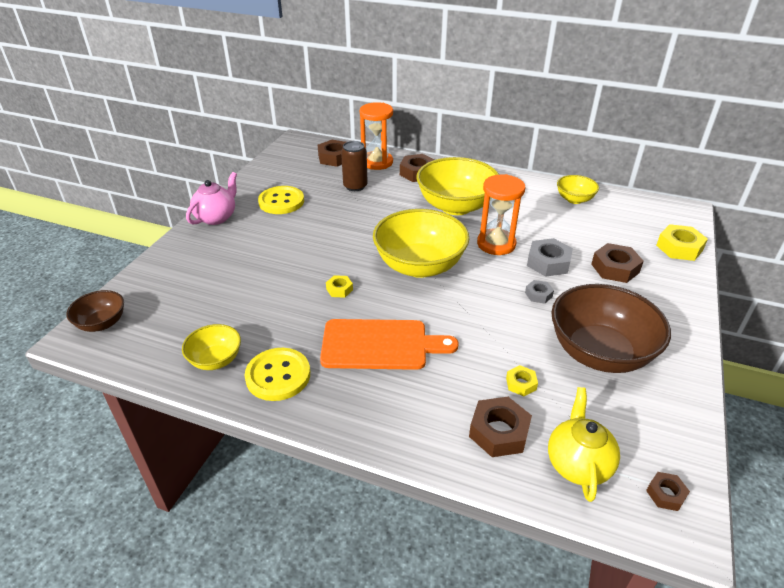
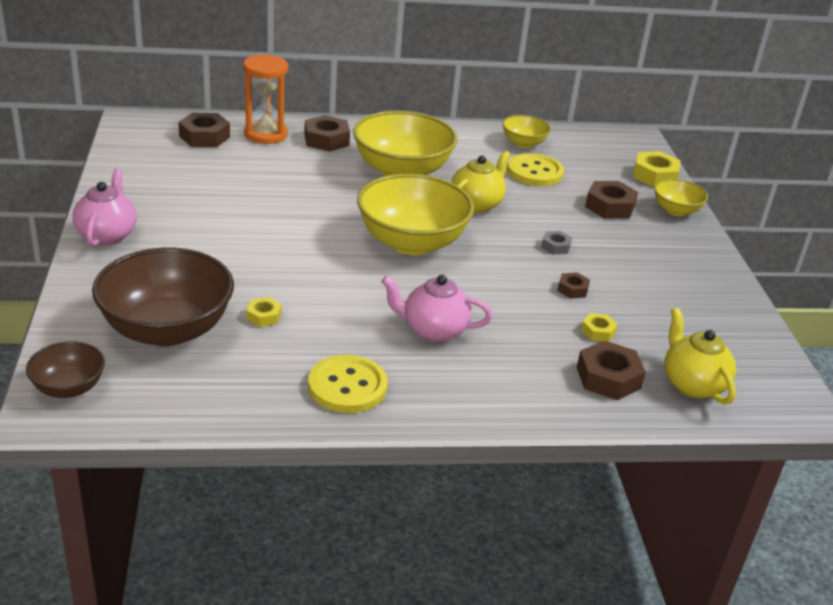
camera: 30 degrees left, 5 degrees down
yellow bowl [182,324,241,370] -> yellow bowl moved to [654,179,708,216]
yellow button [258,186,304,214] -> yellow button moved to [507,153,564,186]
orange cutting board [320,319,459,370] -> pink teapot [381,275,492,342]
yellow nut [326,275,353,298] -> yellow nut moved to [246,297,282,327]
brown can [341,141,368,191] -> none
orange hourglass [477,174,525,255] -> yellow teapot [451,150,510,213]
grey nut [527,238,573,277] -> none
brown bowl [551,284,671,373] -> brown bowl moved to [92,248,234,346]
brown nut [646,472,690,511] -> brown nut moved to [557,272,590,299]

